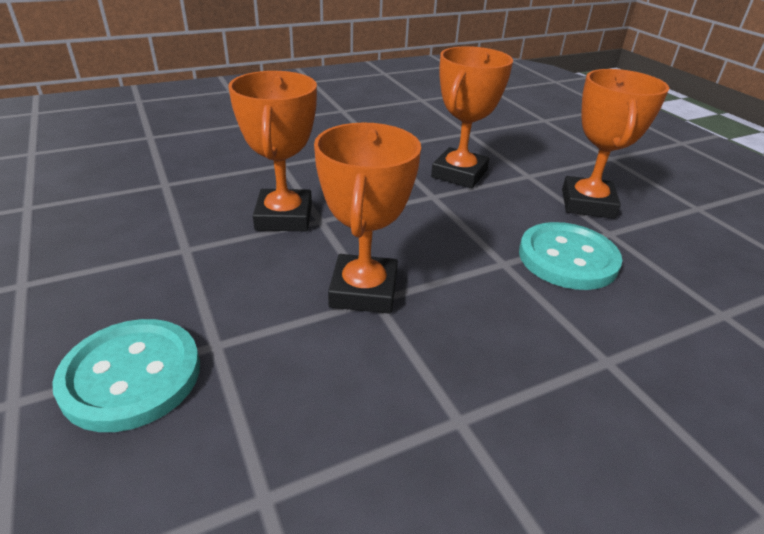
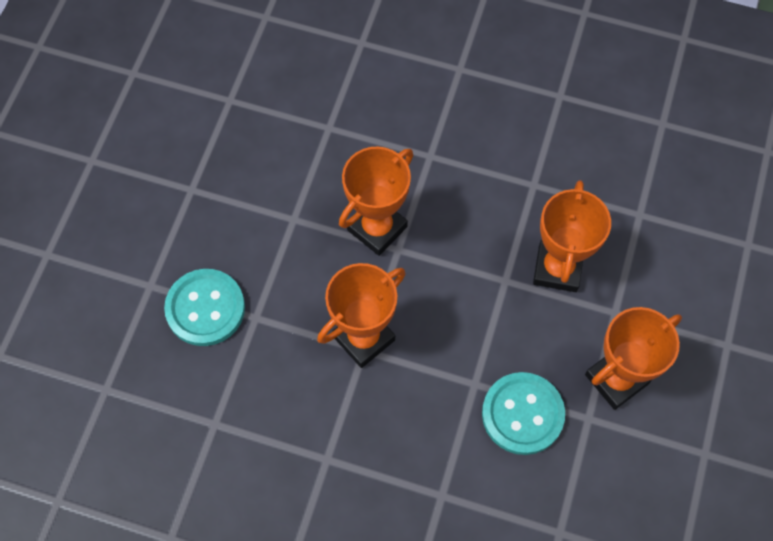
camera: 45 degrees right, 30 degrees up
orange trophy [431,46,513,188] -> orange trophy turned 60 degrees counterclockwise [533,180,611,292]

